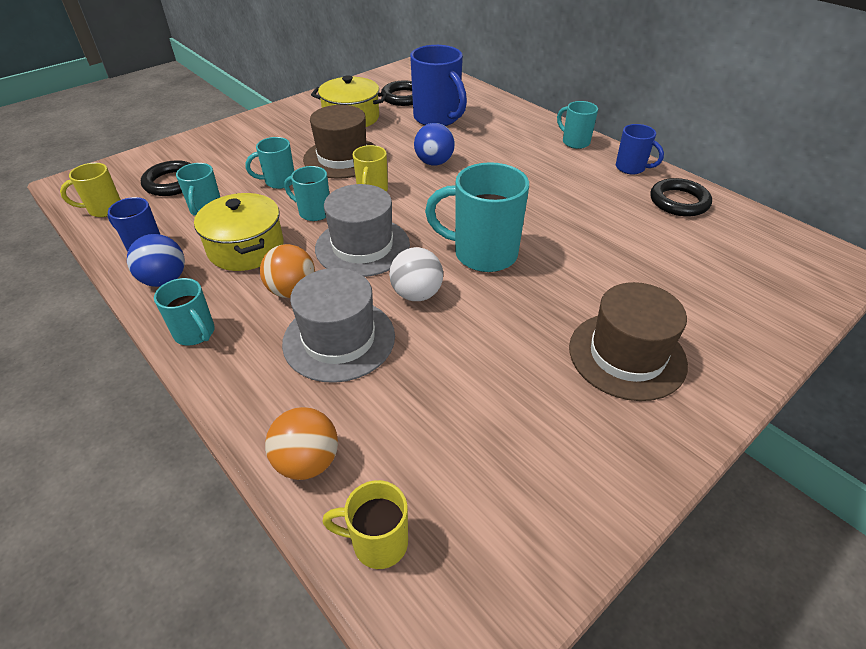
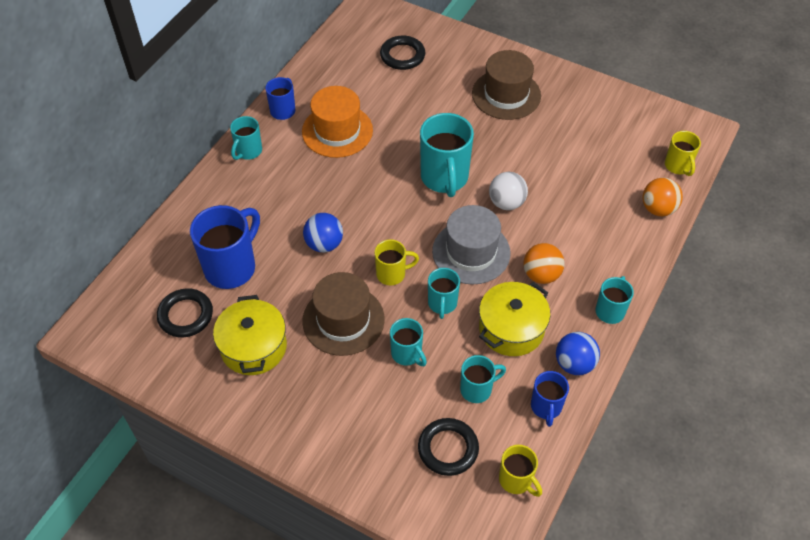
camera: 110 degrees left, 10 degrees up
grey hat [282,268,395,383] -> none
black ring [650,178,712,216] -> black ring moved to [380,35,425,70]
none -> orange hat [302,86,373,158]

